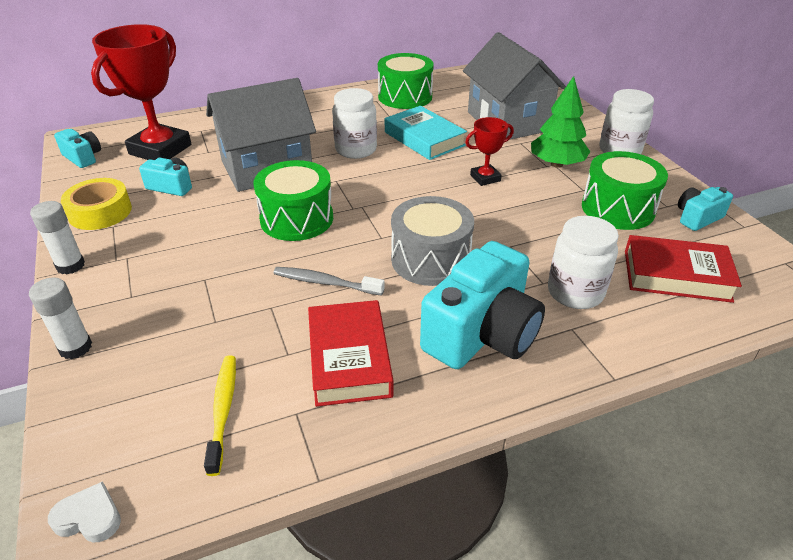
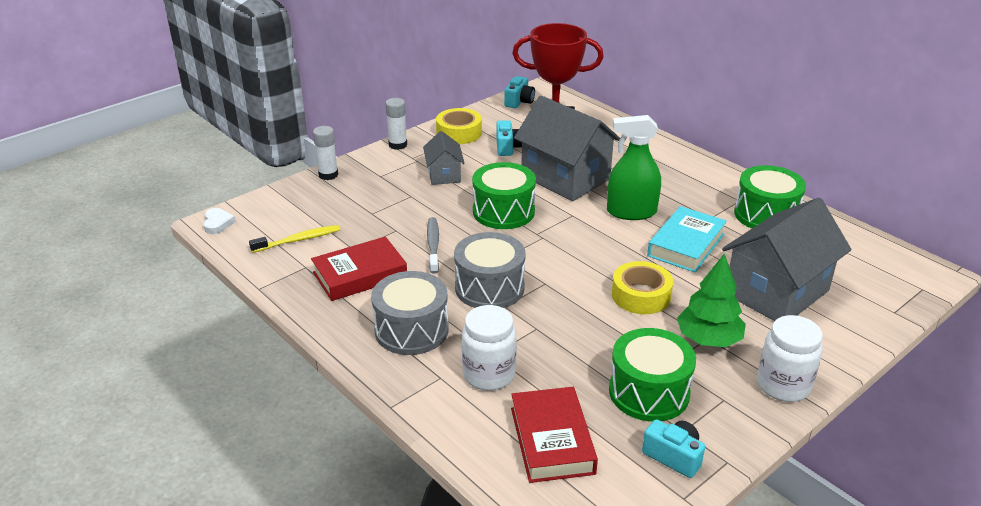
camera: 70 degrees right, 5 degrees down
white jar [332,88,377,159] -> green spray bottle [607,115,661,220]
turquoise camera [420,241,545,369] -> grey drum [371,271,449,355]
red trophy [465,117,514,186] -> yellow tape [612,261,673,314]
none -> grey house [423,131,465,185]

